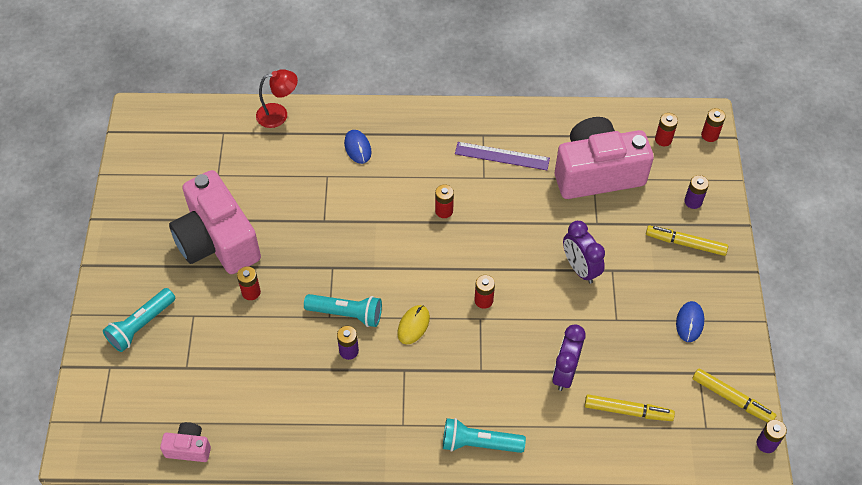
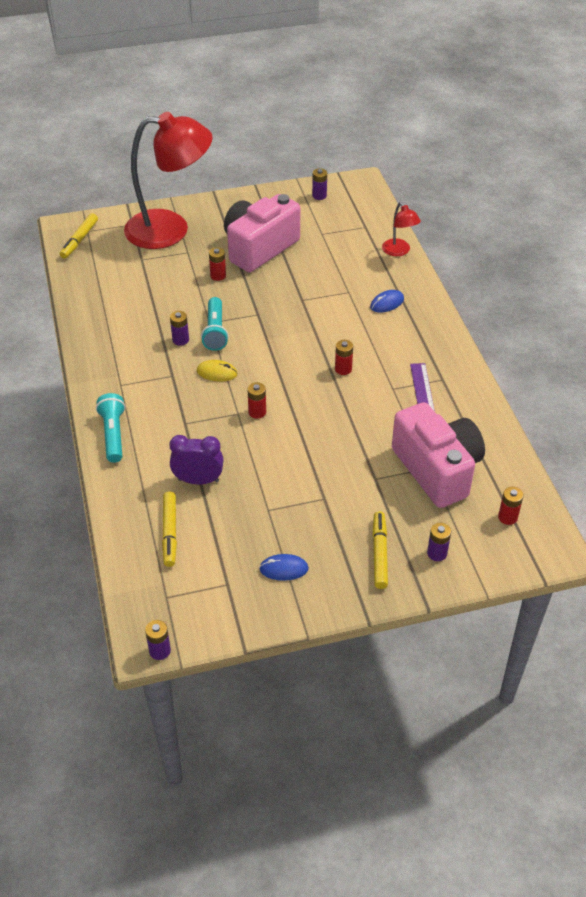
camera: 75 degrees right, 10 degrees down
turquoise flashlight [103,288,176,352] -> red lamp [124,112,213,249]
pink camera [160,422,211,462] -> none
purple clock [563,221,605,284] -> none
yellow marker [692,368,776,422] -> yellow marker moved to [60,213,98,259]
red battery [701,108,726,142] -> none
none -> purple battery [312,168,327,200]

